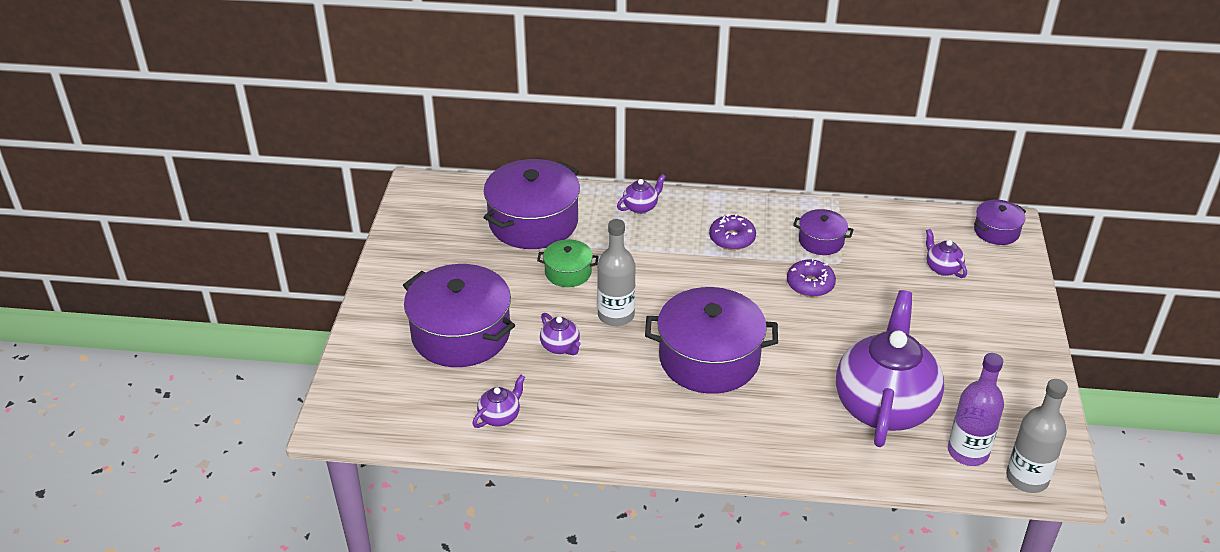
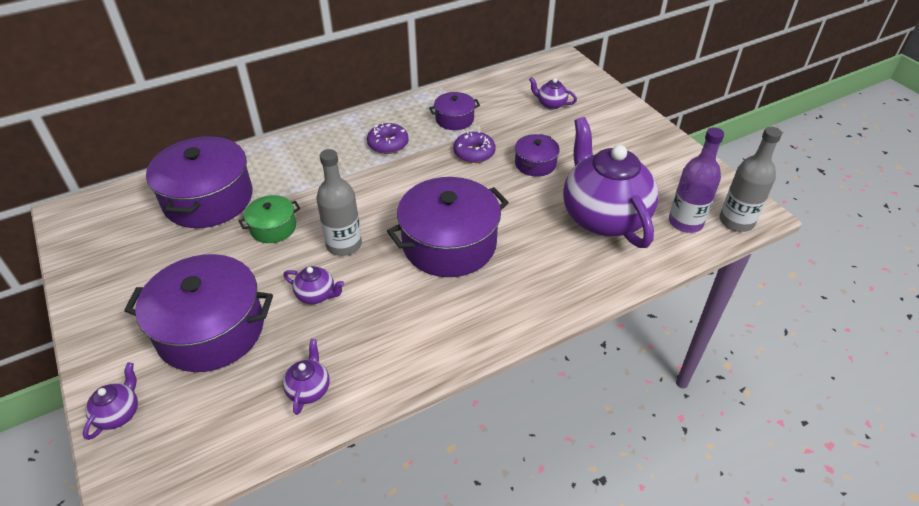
camera: 35 degrees left, 5 degrees up
purple teapot [617,174,666,214] -> purple teapot moved to [83,363,138,440]
purple pot [974,200,1026,245] -> purple pot moved to [515,134,560,177]

